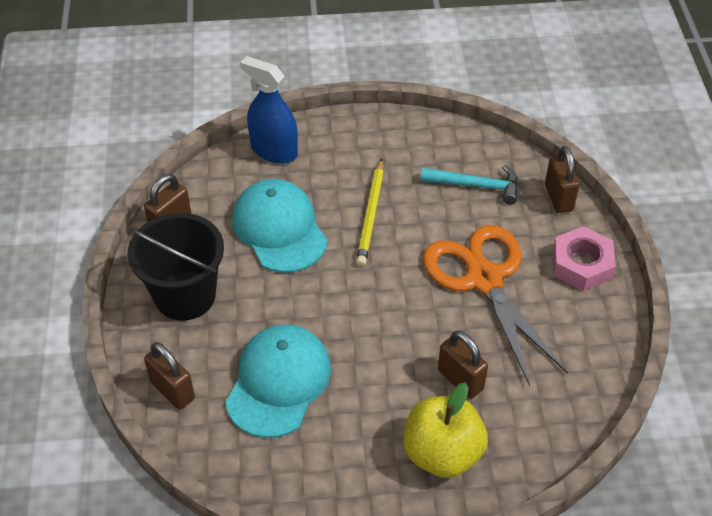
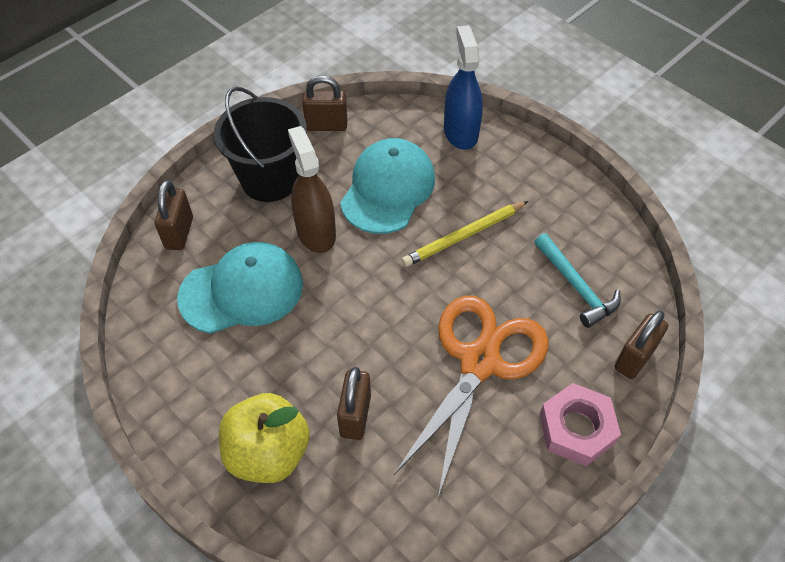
camera: 50 degrees right, 5 degrees up
none -> brown spray bottle [288,126,336,253]

